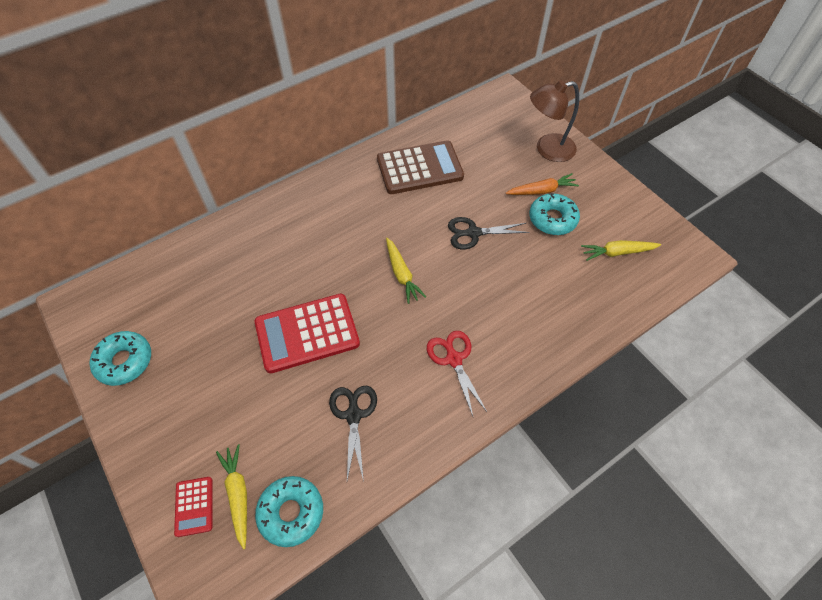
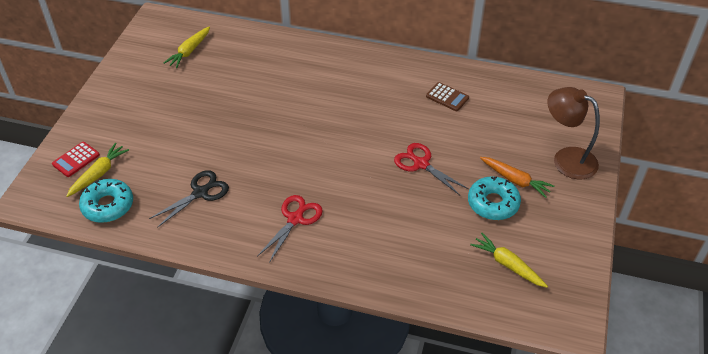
camera: 50 degrees right, 10 degrees down
turquoise donut [89,331,151,386] -> none
red calculator [254,294,360,373] -> none
brown calculator [377,140,464,194] -> brown calculator [426,82,469,111], size x0.47
yellow carrot [386,238,426,304] -> yellow carrot moved to [164,26,210,68]
black scissors [448,217,530,249] -> red scissors [394,143,469,195]

